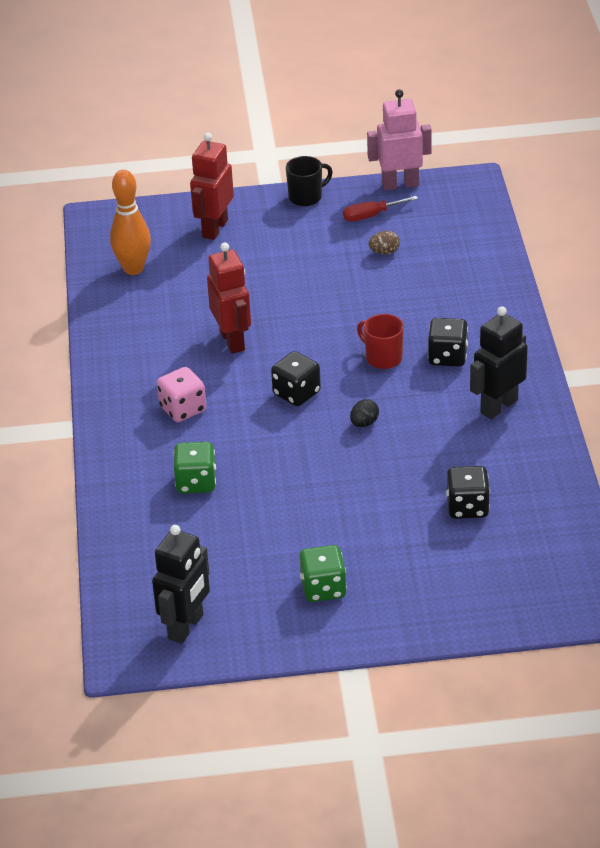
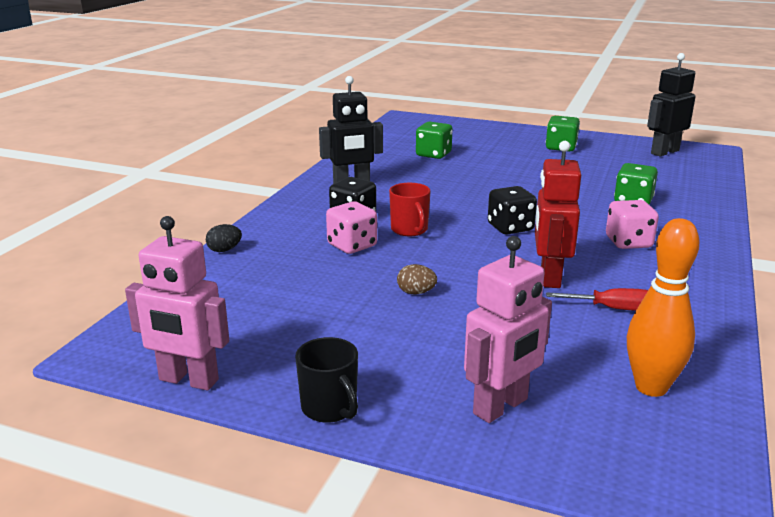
camera: 155 degrees left, 15 degrees down
red robot [190,133,234,240] -> pink robot [464,236,552,423]
black mug [286,156,333,206] -> black mug turned 120 degrees counterclockwise [295,337,358,423]
red screwdriver [343,196,418,222] -> red screwdriver moved to [546,288,648,311]
black egg [350,399,379,427] -> black egg moved to [206,224,242,252]
brown egg [369,231,400,255] -> brown egg moved to [397,264,437,294]
black dice [446,466,490,519] -> green dice [416,122,453,159]
none -> pink dice [326,201,377,254]

